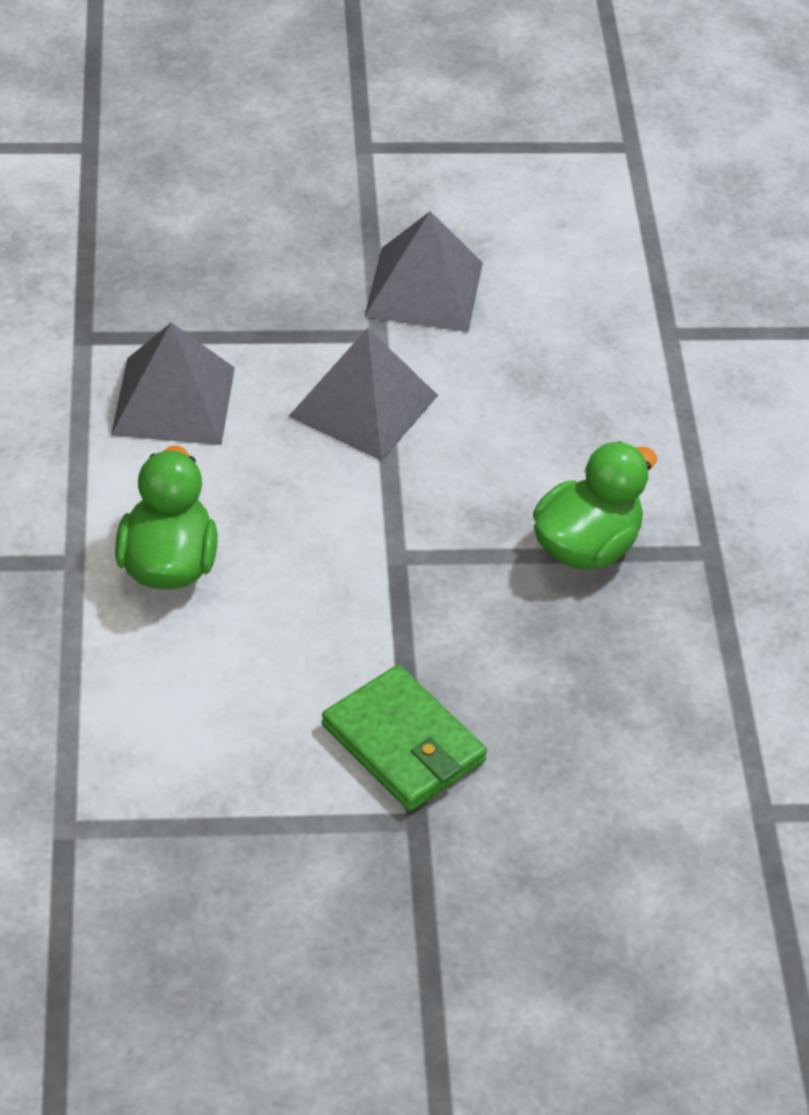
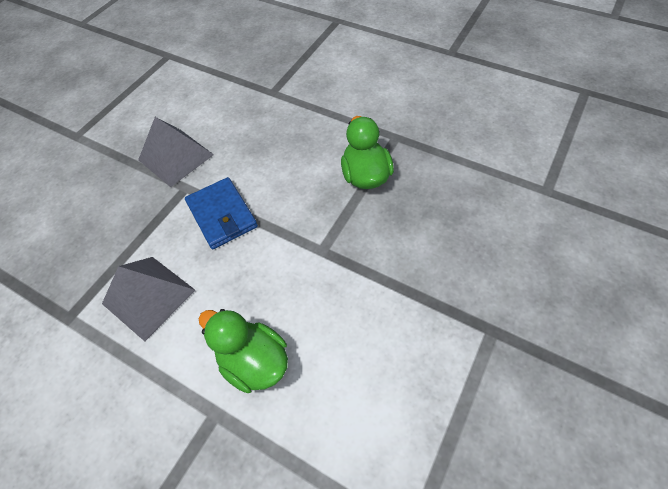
camera: 50 degrees left, 10 degrees up
grey pyramid [288,328,438,461] -> blue wallet [185,177,258,249]
green wallet [322,665,487,811] -> none

